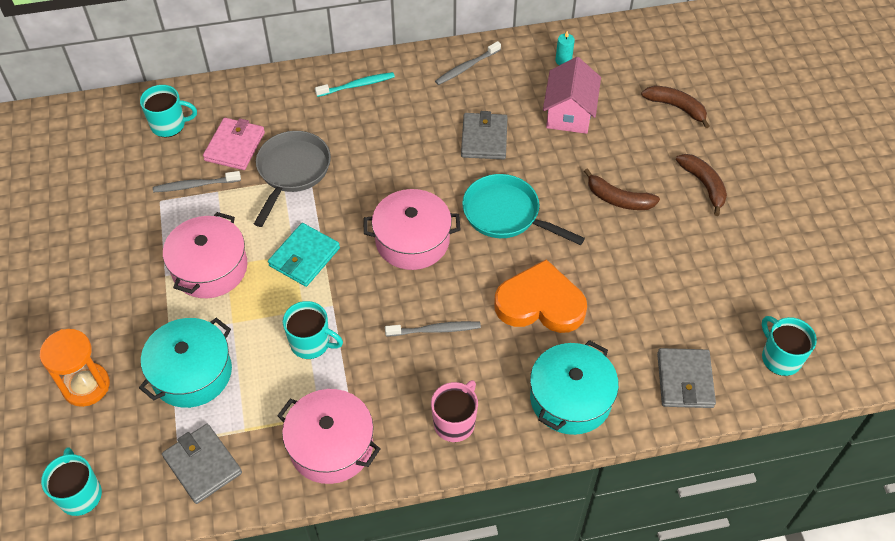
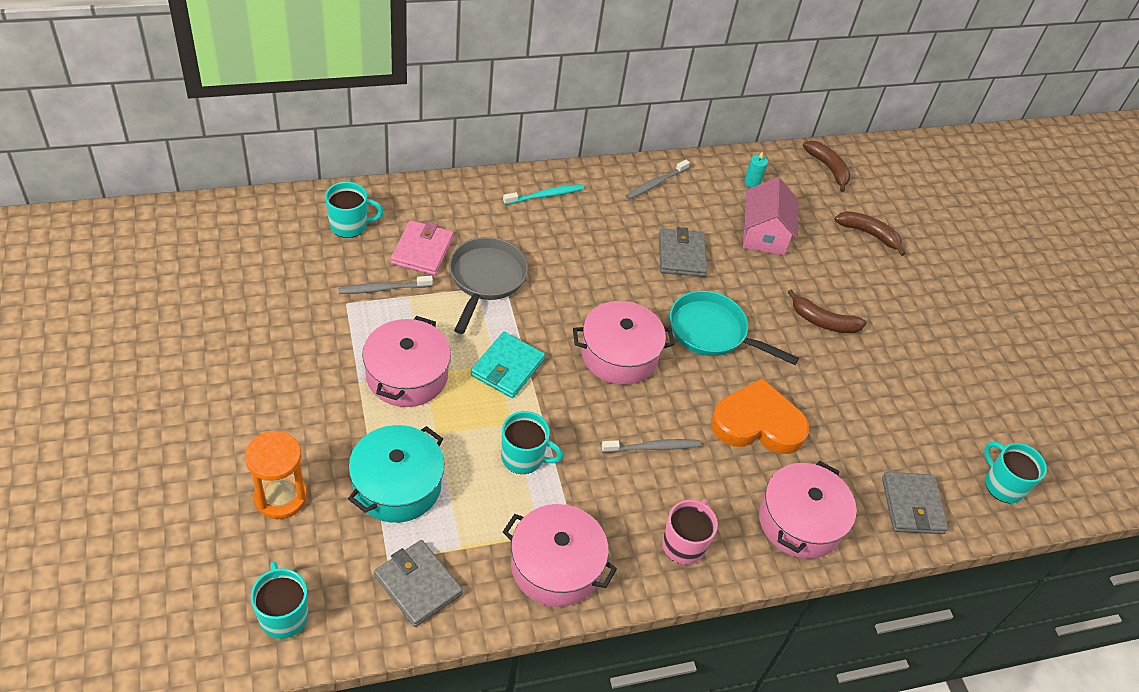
camera: 10 degrees left, 5 degrees down
turquoise pot [530,340,619,435] -> pink pot [759,461,857,559]
brown banana [676,154,727,216] -> brown banana moved to [803,141,851,192]

